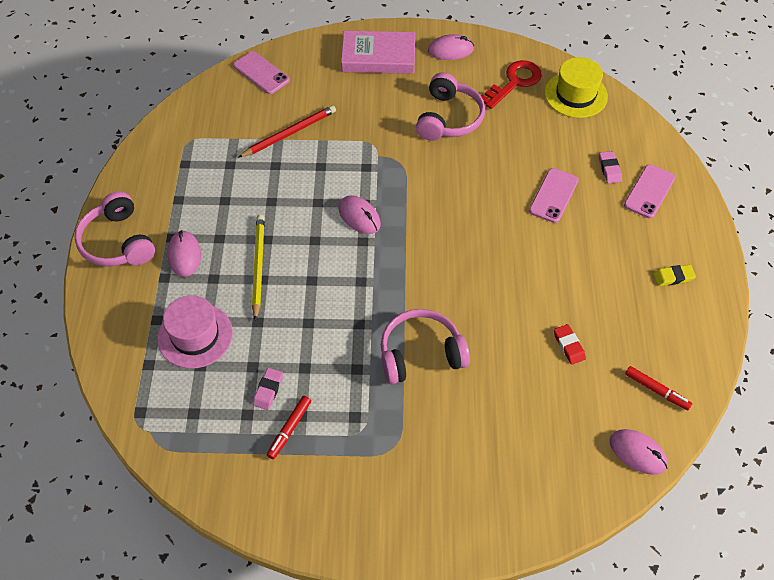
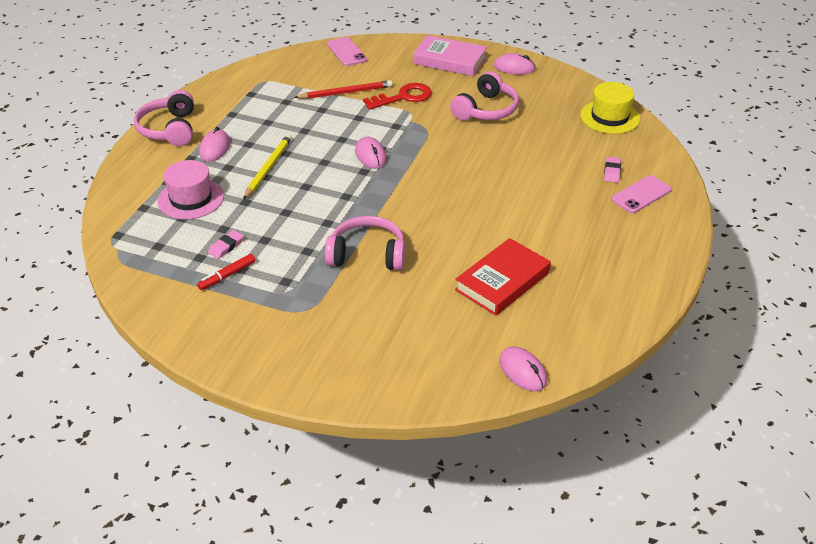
camera: 20 degrees right, 15 degrees down
red key [480,60,542,109] -> red key moved to [363,83,432,110]
pink phone [529,168,579,223] -> none
red eraser [554,324,586,365] -> red book [455,238,551,316]
red marker [625,366,692,410] -> none
yellow eraser [653,265,696,286] -> none

